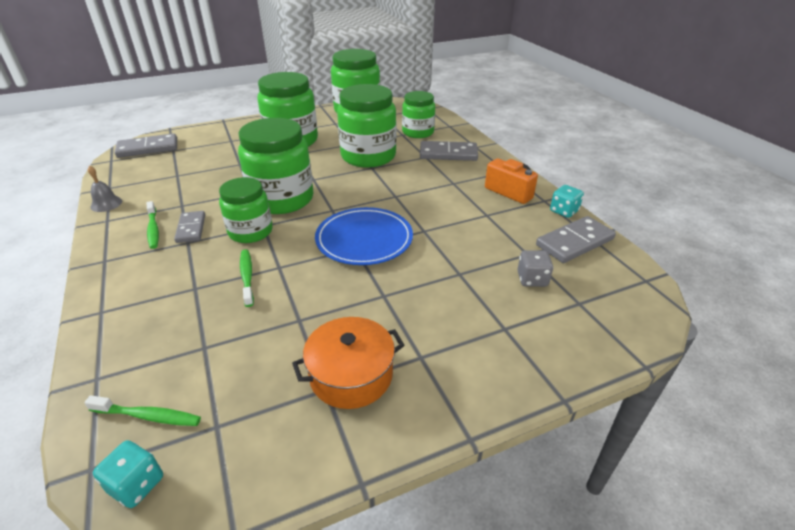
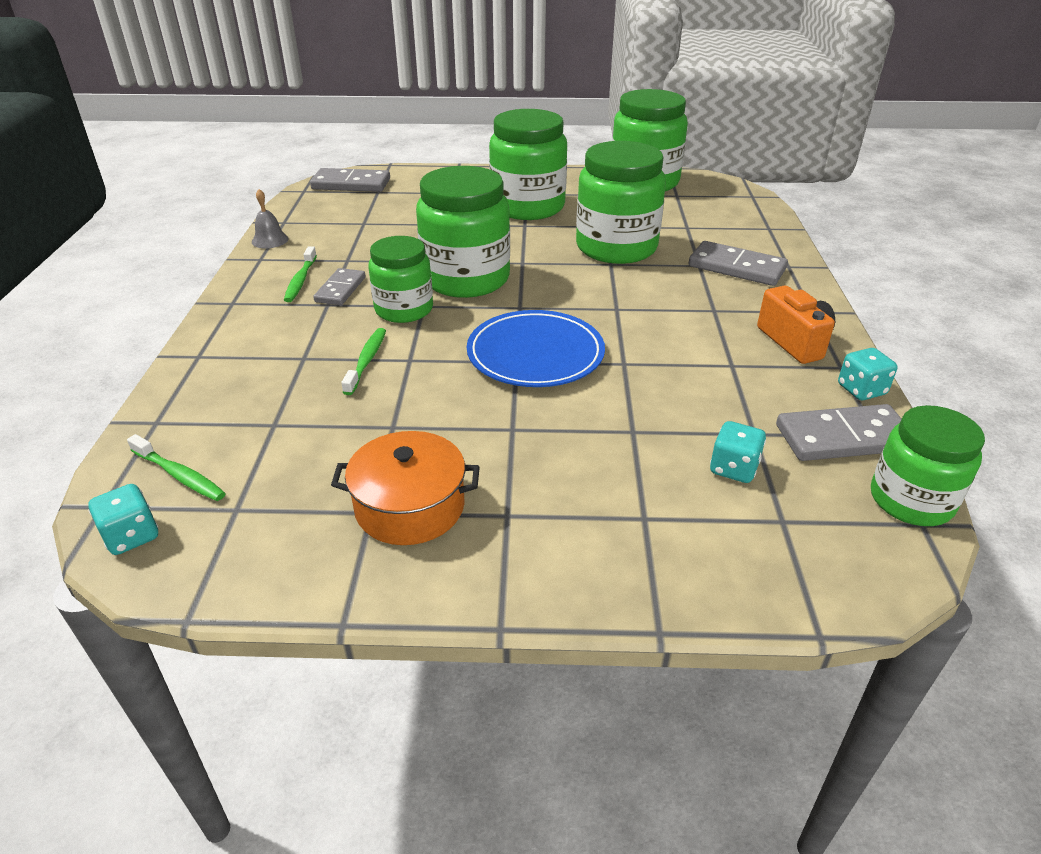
camera: 25 degrees right, 0 degrees up
green jar [402,91,435,138] -> green jar moved to [871,405,985,526]
grey dice [517,250,553,287] -> turquoise dice [710,421,766,483]

